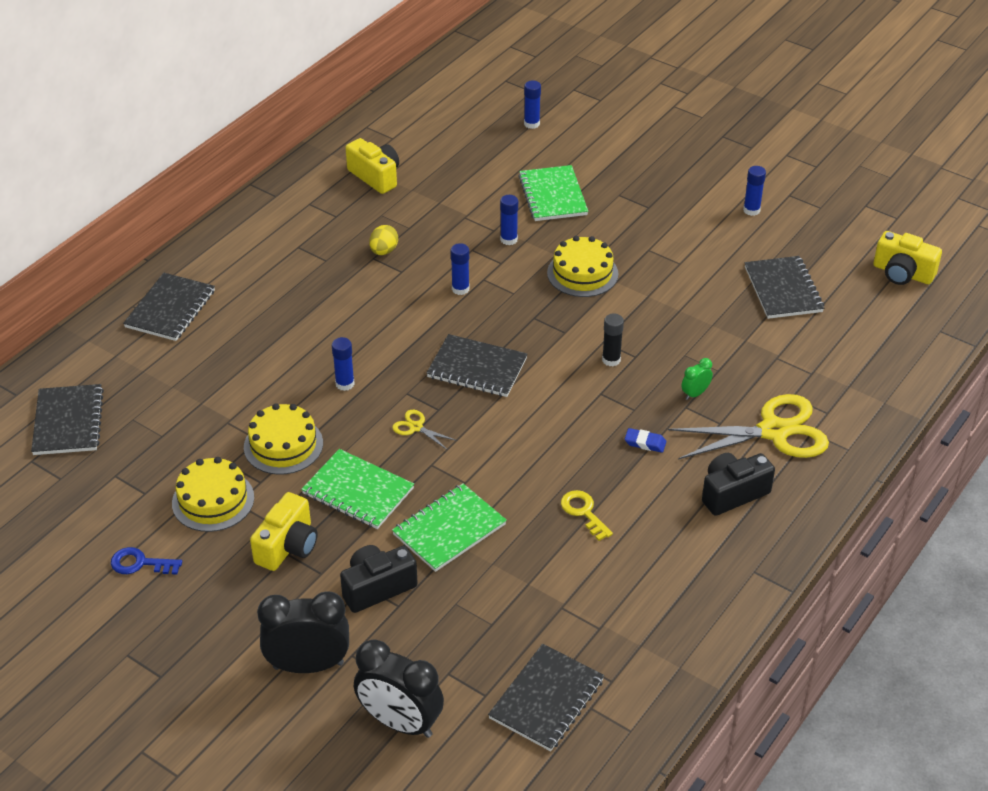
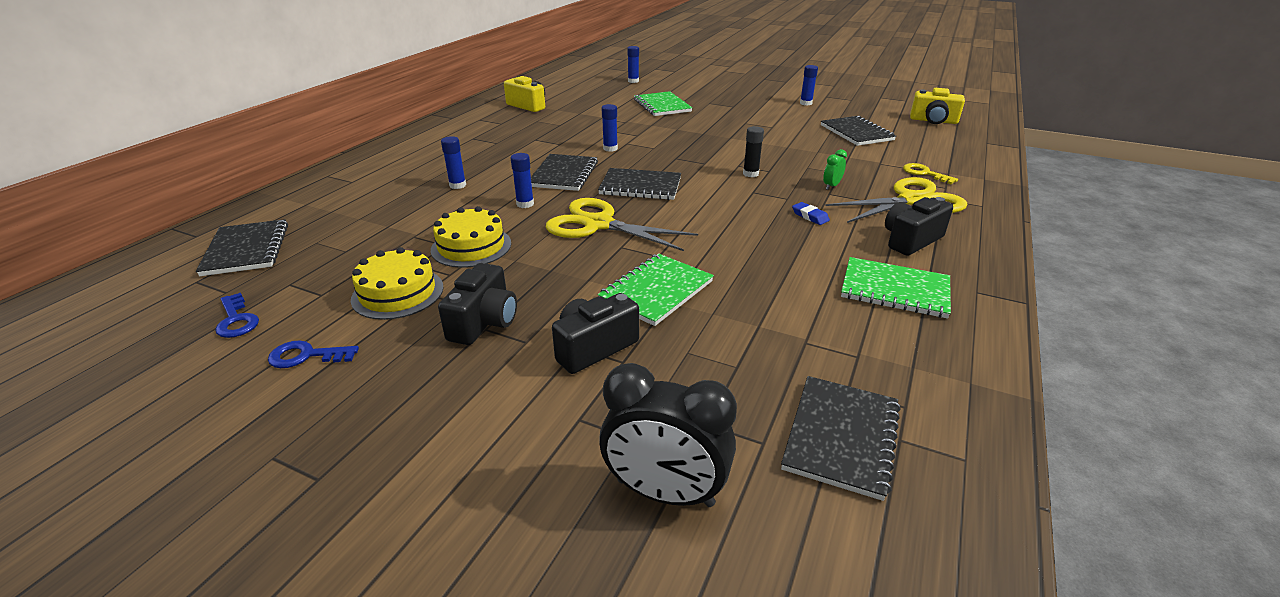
camera: 10 degrees left, 10 degrees down
black notebook [123,273,215,341] -> black notebook moved to [531,154,598,191]
yellow camera [250,492,318,571] -> black camera [438,263,517,345]
black clock [257,592,349,673] -> none
green notebook [301,449,414,529] -> green notebook moved to [841,257,951,319]
yellow egg [369,225,398,255] -> none
yellow scissors [392,410,457,450] -> yellow scissors [546,198,698,251], size x2.34
blue glue stick [500,195,518,245] -> blue glue stick moved to [441,136,466,189]
yellow cake [547,236,618,297] -> none
yellow key [561,490,613,541] -> yellow key moved to [903,163,958,184]
blue eraser [625,428,666,453] -> blue eraser turned 45 degrees clockwise [792,202,830,225]
none -> blue key [215,293,259,338]

